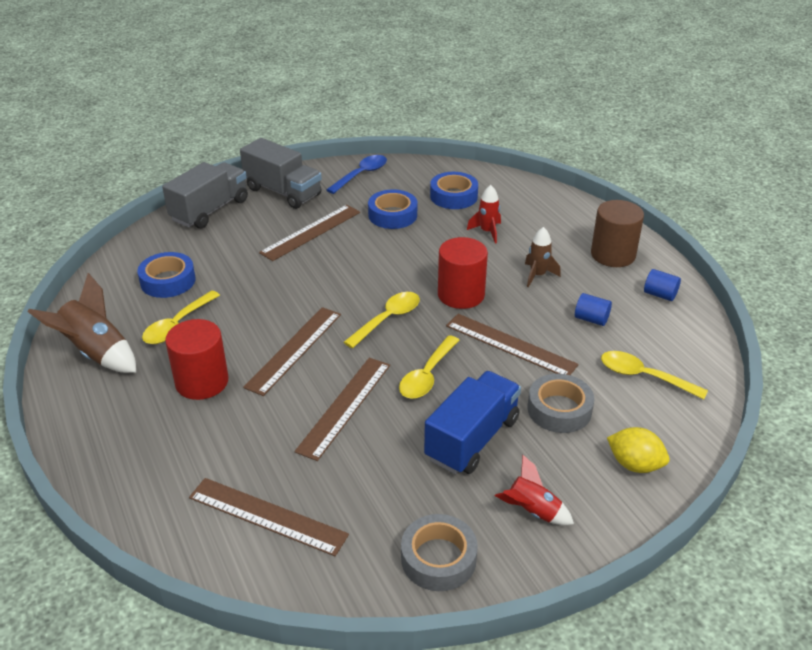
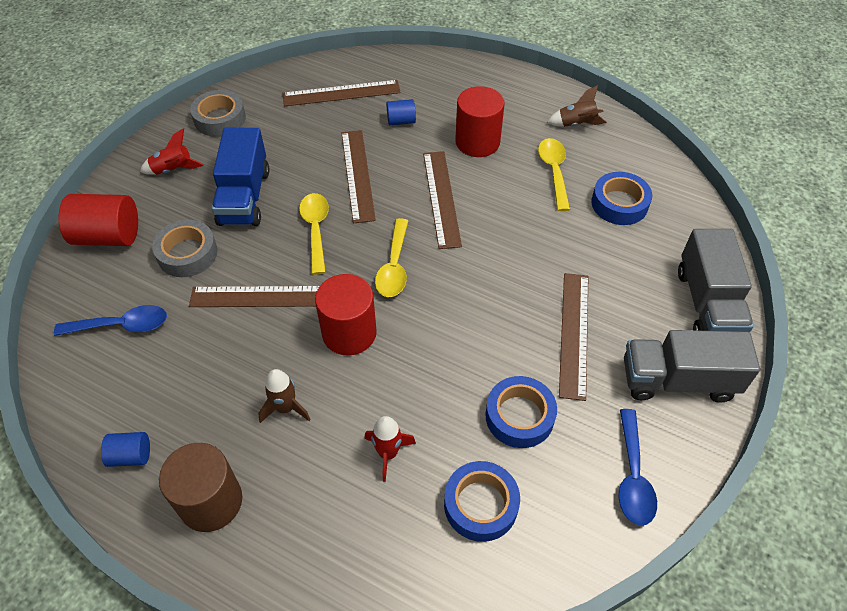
camera: 145 degrees right, 15 degrees up
brown rocket [27,273,136,373] -> brown rocket [547,85,607,127], size x0.60
blue cylinder [575,293,612,326] -> blue cylinder moved to [386,99,416,125]
yellow spoon [601,351,708,399] -> blue spoon [54,305,167,336]
yellow lemon [607,427,670,473] -> red cylinder [59,194,138,246]

